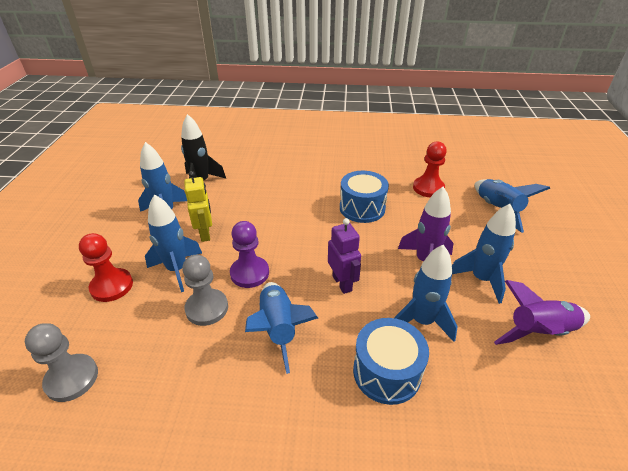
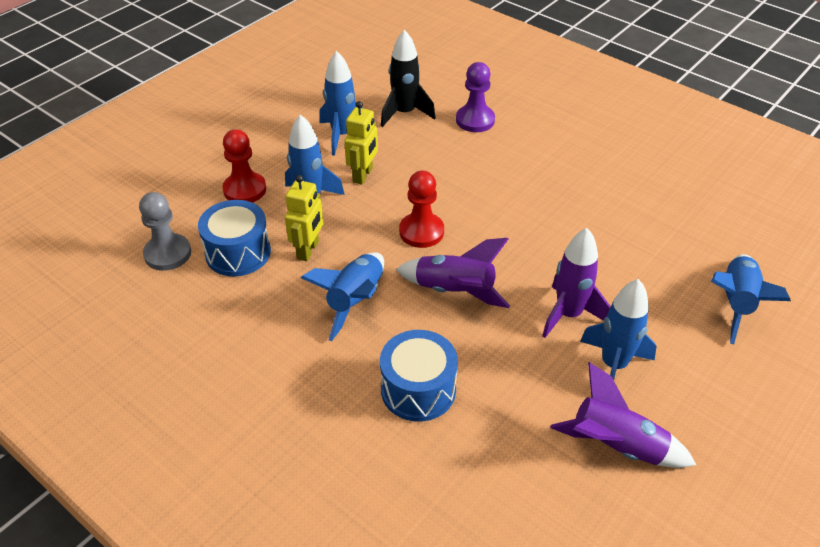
camera: 35 degrees right, 5 degrees up
grey pawn [182,255,228,326] -> yellow robot [285,175,323,261]
purple pawn [230,221,269,288] -> purple pawn moved to [456,62,495,132]
purple robot [328,218,361,294] -> purple rocket [396,238,510,308]
blue drum [340,171,389,223] -> blue drum moved to [198,200,271,276]
blue rocket [395,245,458,342] -> none
red pawn [413,141,447,197] -> red pawn moved to [399,171,444,248]

